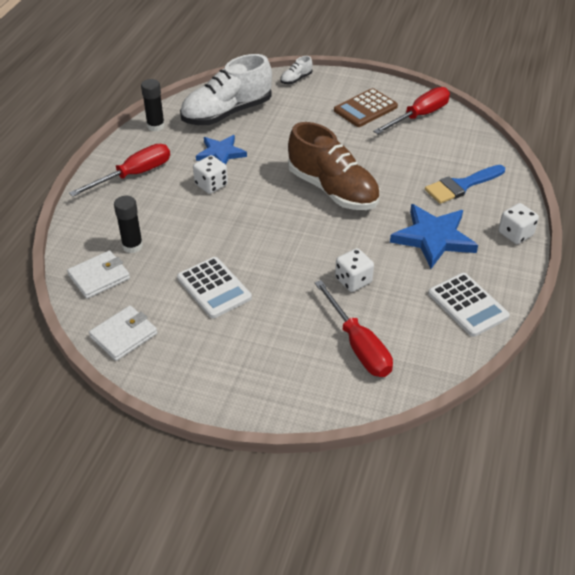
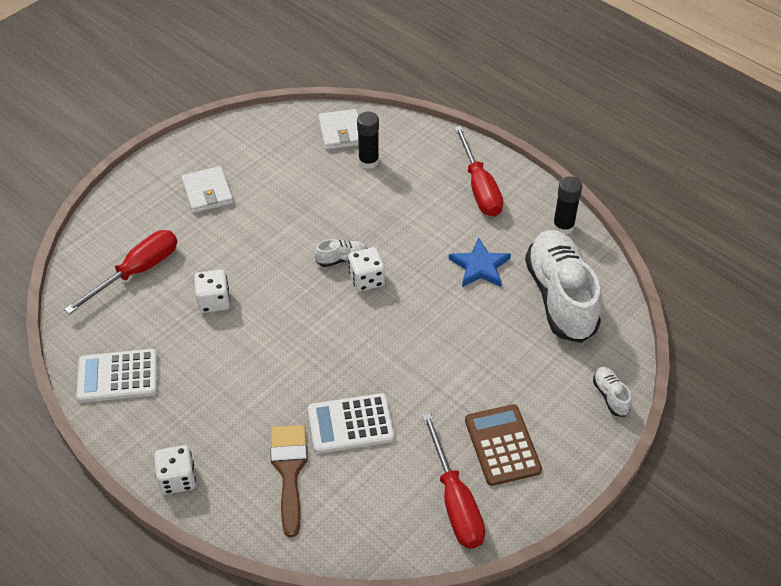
camera: 115 degrees right, 5 degrees up
white wallet [89,306,158,361] -> white wallet moved to [181,166,234,213]
white calculator [177,257,252,319] -> white calculator moved to [308,393,395,453]
white dice [193,155,228,194] -> white dice moved to [348,247,385,291]
brown shoe [288,122,380,210] -> none
red screwdriver [315,280,393,377] -> red screwdriver turned 135 degrees clockwise [64,230,177,314]
blue star [390,204,478,269] -> none
blue brush [425,165,505,204] -> brown brush [270,425,308,537]
none -> white shoe [315,239,368,267]

